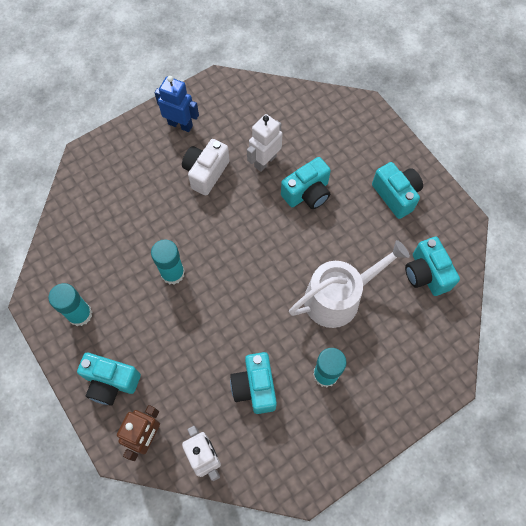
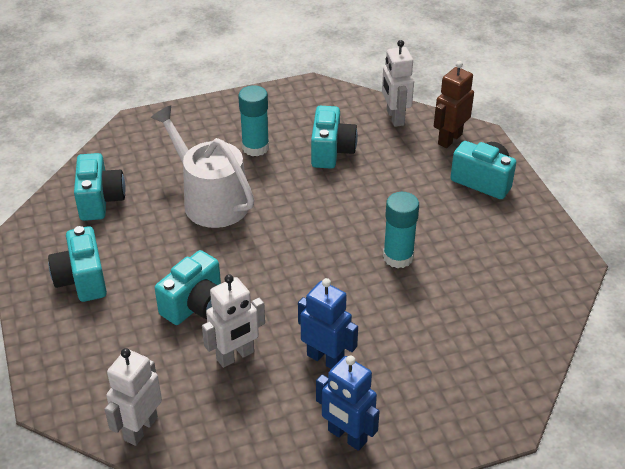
camera: 165 degrees left, 25 degrees down
turquoise glue stick [48,283,92,326] -> none
white camera [182,139,230,195] -> blue robot [298,278,358,369]
turquoise camera [281,157,331,209] -> turquoise camera turned 150 degrees clockwise [155,250,221,325]
white watering can [289,240,410,328] -> white watering can turned 60 degrees clockwise [151,105,254,228]
none -> white robot [105,348,162,446]

